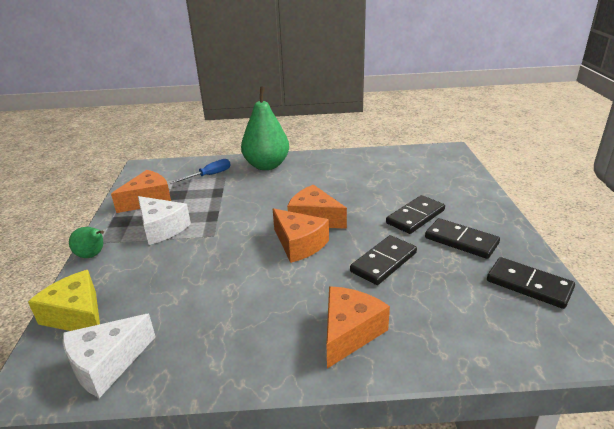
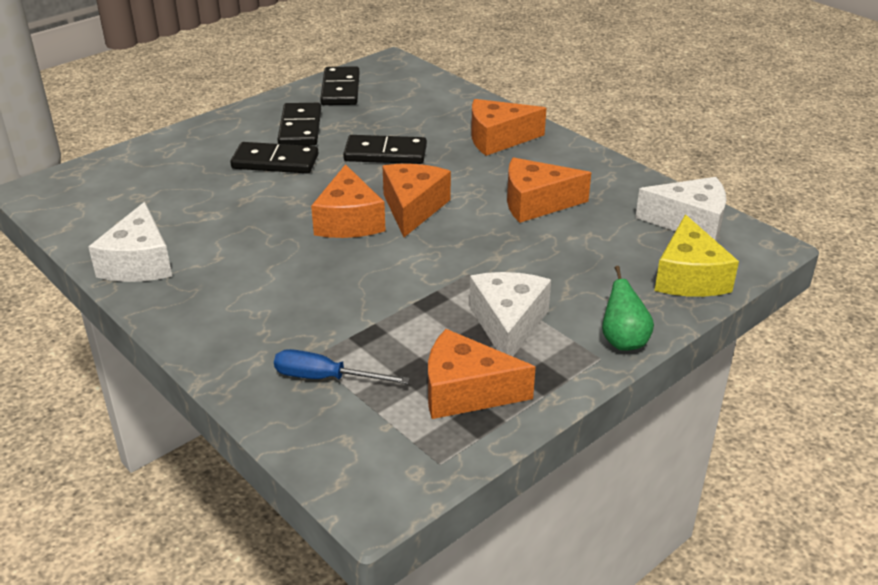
camera: 130 degrees left, 5 degrees up
green pear [241,86,289,170] -> none
none -> white cheese [88,202,172,282]
none -> orange cheese [507,157,591,223]

